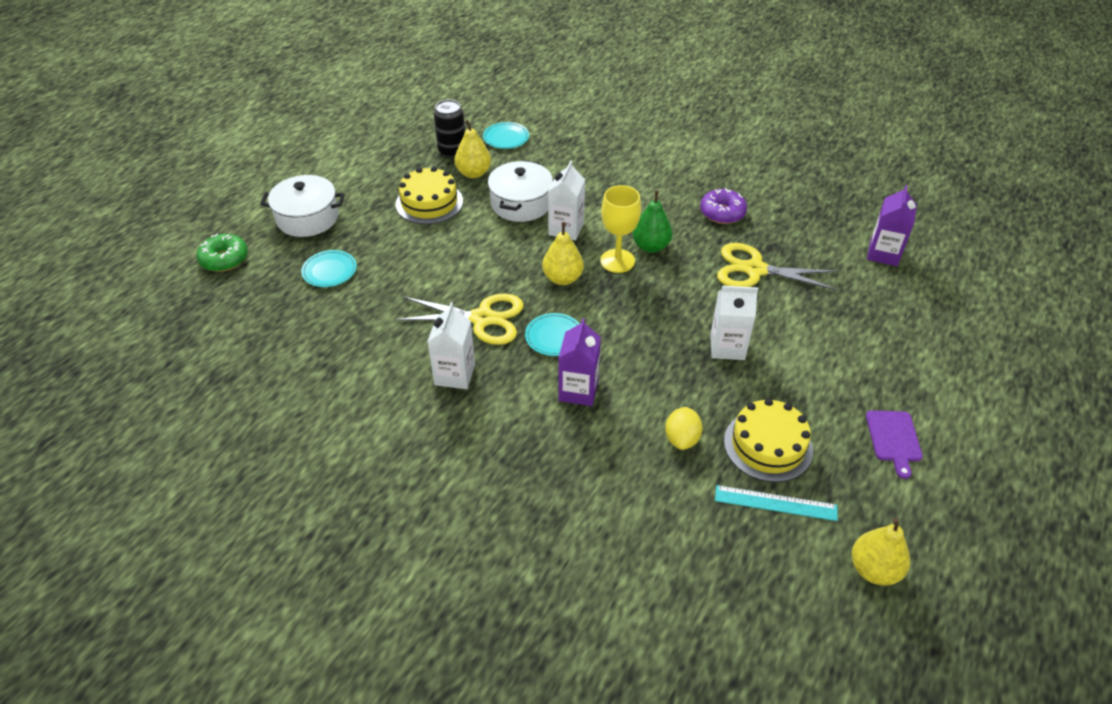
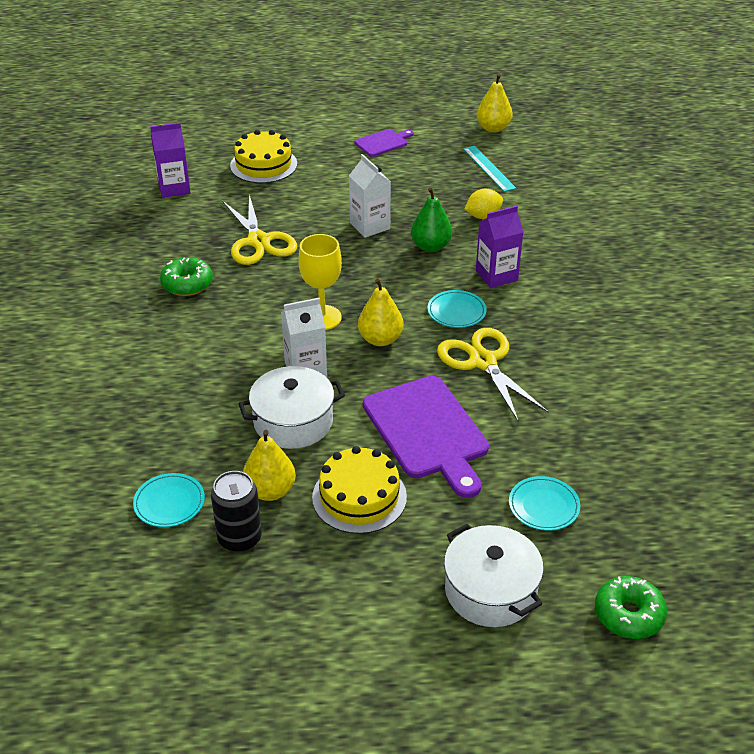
camera: 125 degrees left, 5 degrees down
white carton [427,302,475,389] -> none
green pear [632,191,673,253] -> green pear moved to [411,188,452,252]
purple donut [700,188,747,224] -> green donut [160,257,213,296]
yellow cake [724,398,813,482] -> yellow cake moved to [230,130,297,183]
none -> purple cutting board [363,376,489,498]

